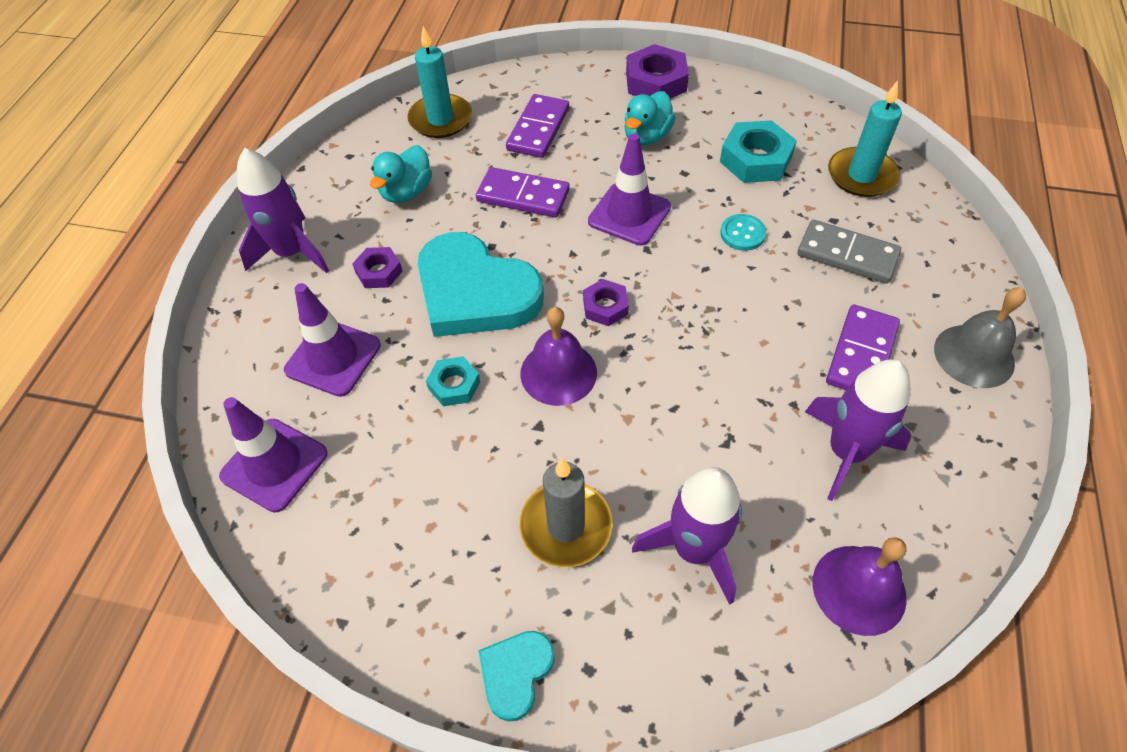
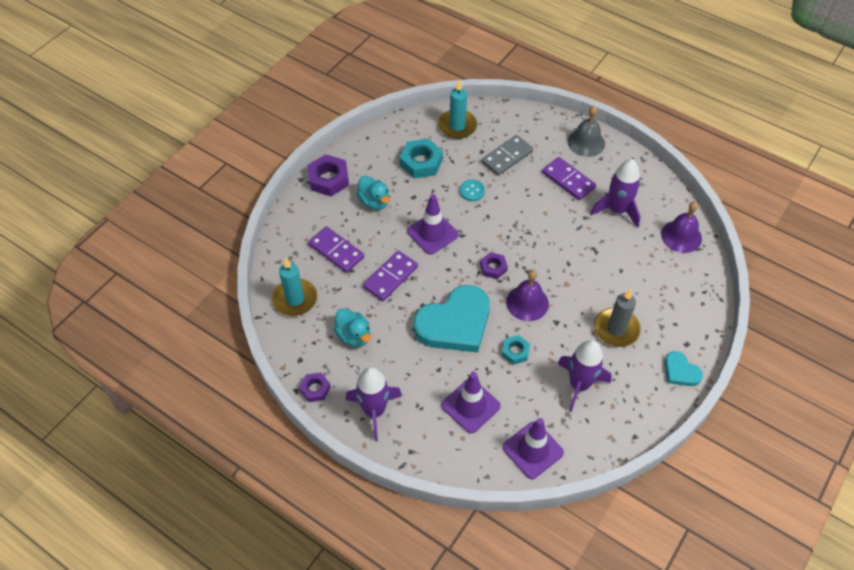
camera: 70 degrees left, 0 degrees up
purple nut [352,247,403,288] -> purple nut moved to [299,373,331,402]
purple rocket [632,467,742,605] -> purple rocket moved to [557,340,612,412]

